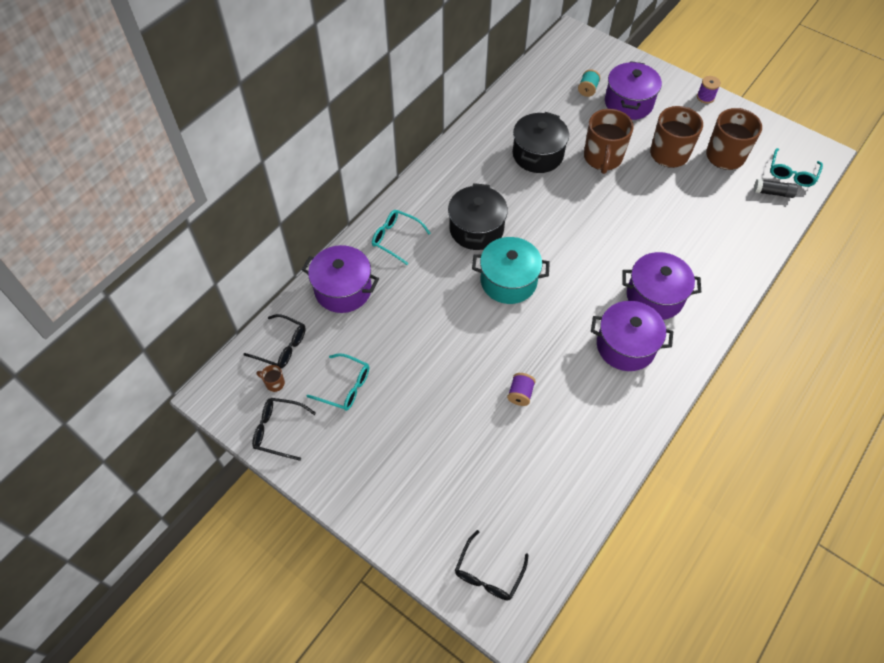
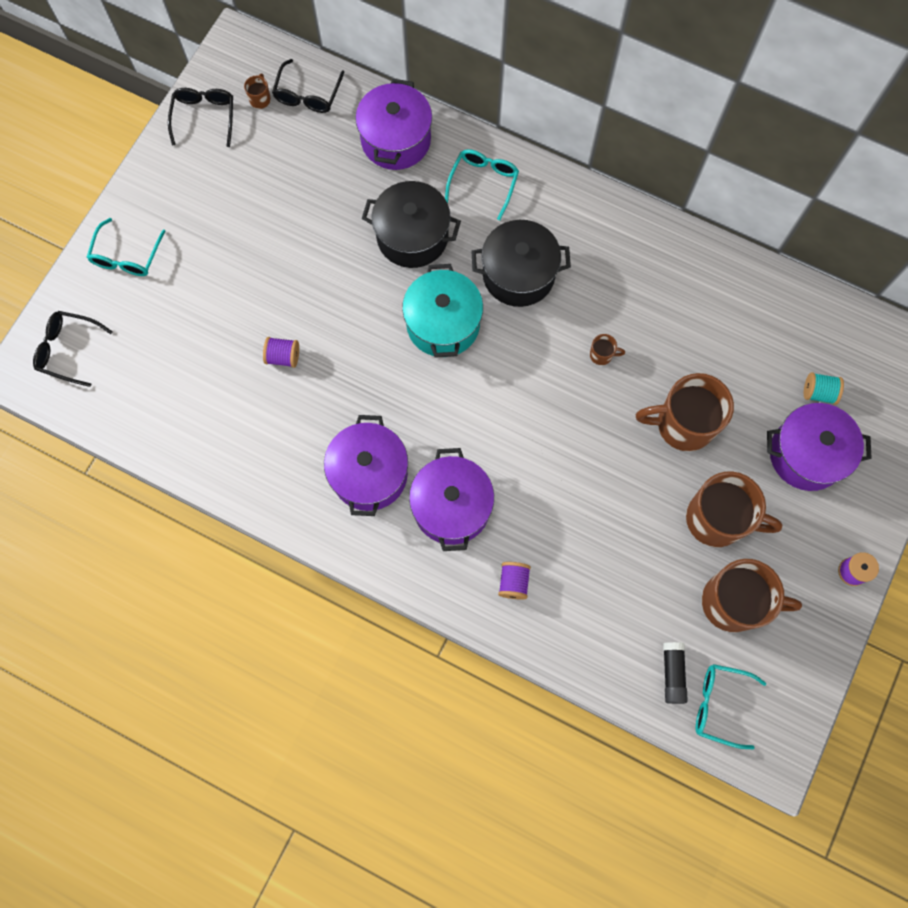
camera: 80 degrees right, 15 degrees up
turquoise glasses [307,353,369,411] -> turquoise glasses moved to [87,218,166,276]
black pot [513,112,569,173] -> black pot moved to [362,181,461,268]
none -> purple spool [498,562,531,600]
none -> brown mug [590,334,625,365]

